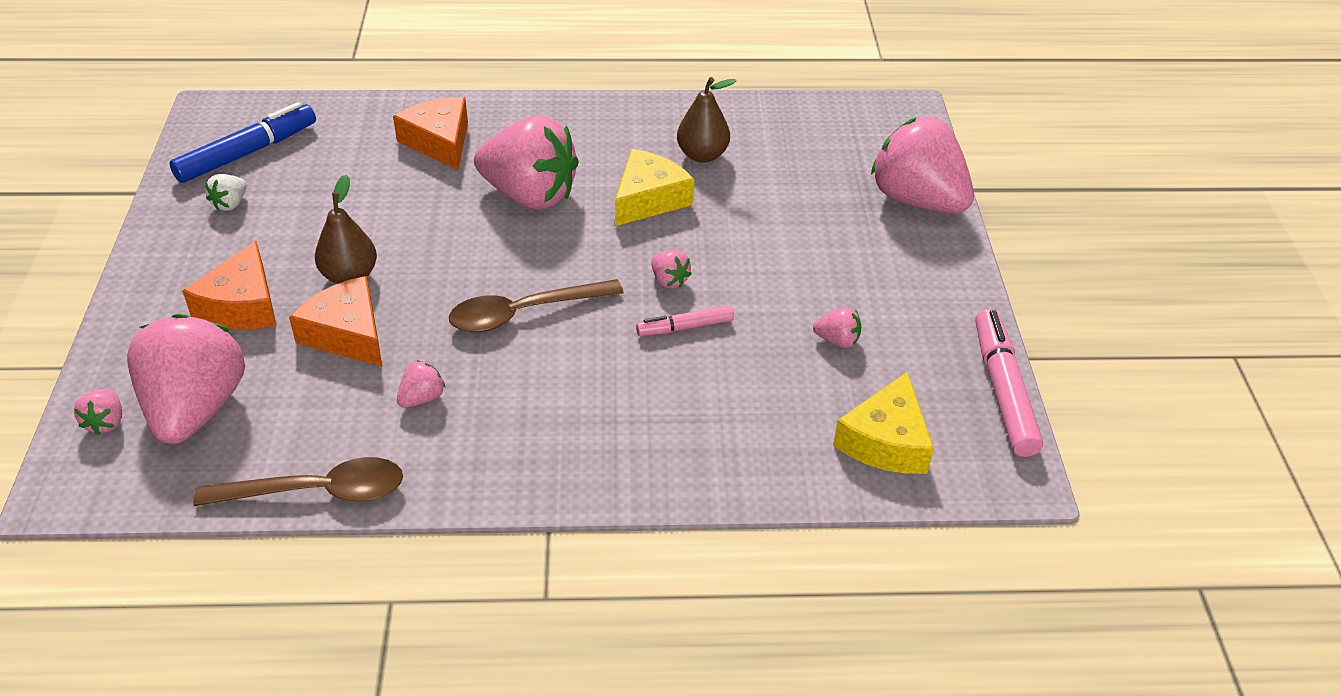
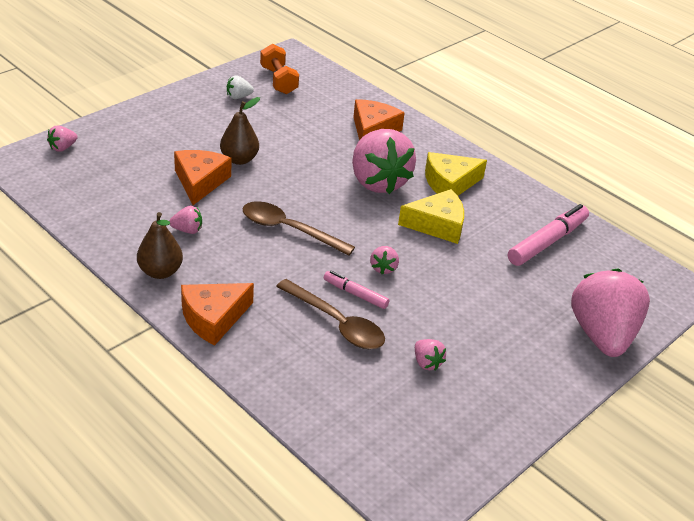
camera: 45 degrees right, 5 degrees down
pink strawberry [127,314,245,444] -> none
blue marker [170,102,316,183] -> orange dumbbell [260,44,299,94]
orange cheese [182,241,277,329] -> orange cheese moved to [181,283,254,346]
brown spoon [193,457,403,506] -> brown spoon moved to [276,279,385,349]
brown pear [677,77,736,163] -> brown pear moved to [137,212,183,279]
yellow cheese [833,372,934,474] -> yellow cheese moved to [425,152,487,196]
pink marker [975,309,1043,457] -> pink marker moved to [508,204,589,266]

